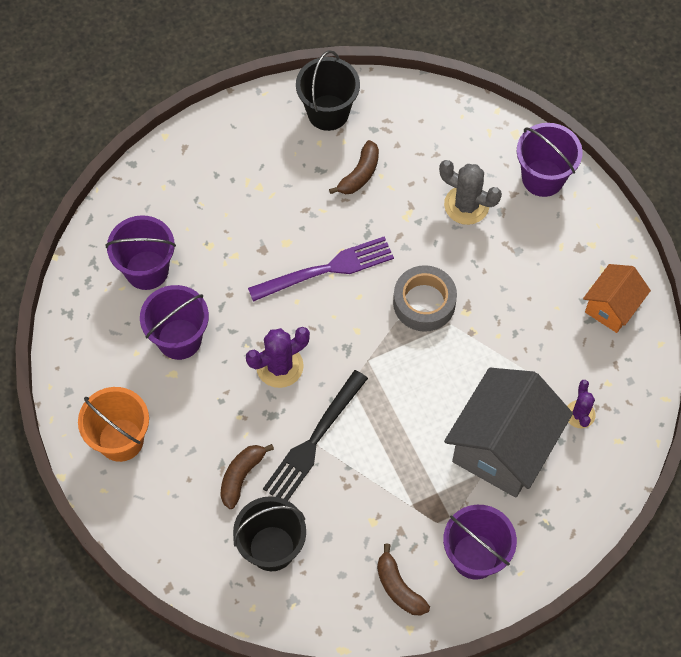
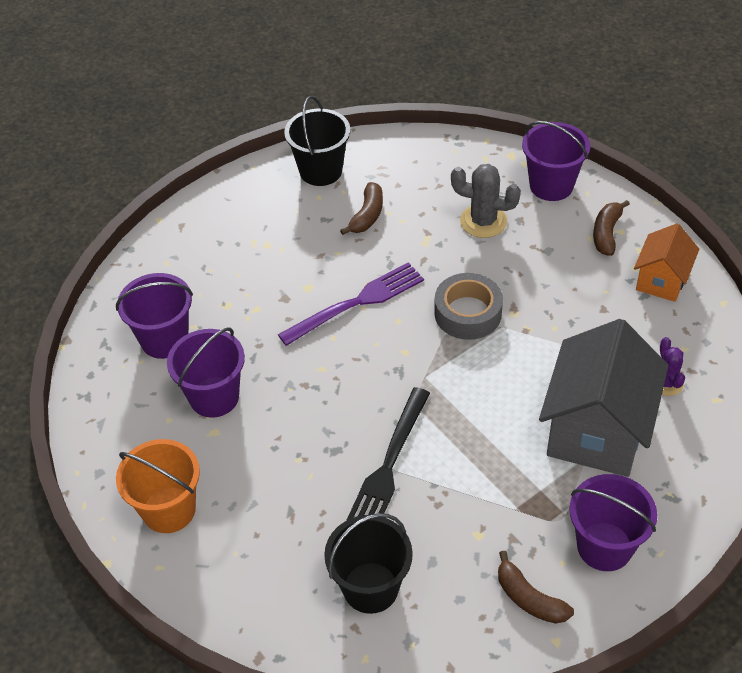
camera: 10 degrees left, 15 degrees down
brown banana [220,444,274,509] -> brown banana moved to [593,200,630,256]
purple cactus [246,327,310,388] -> none

